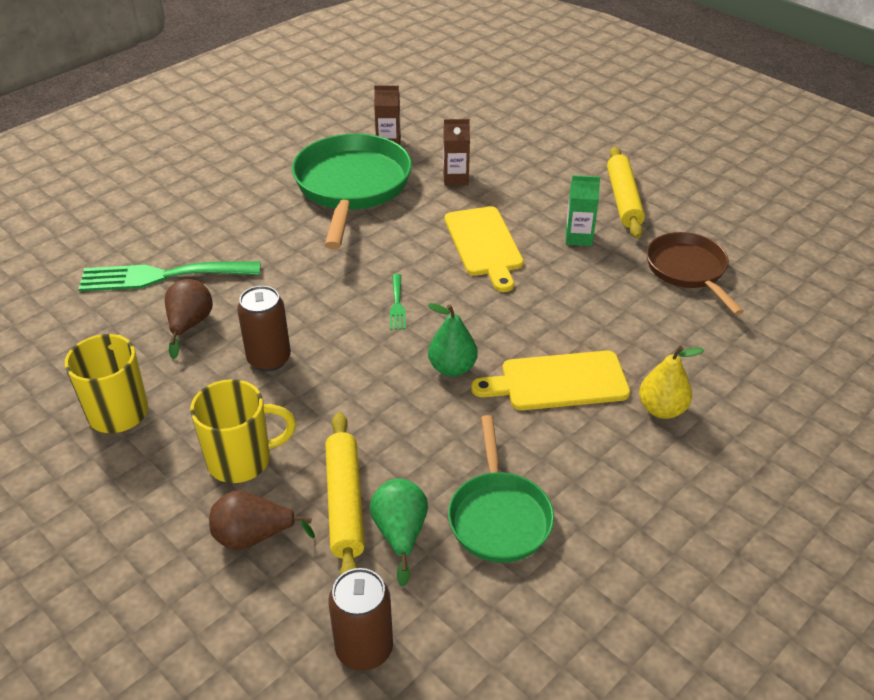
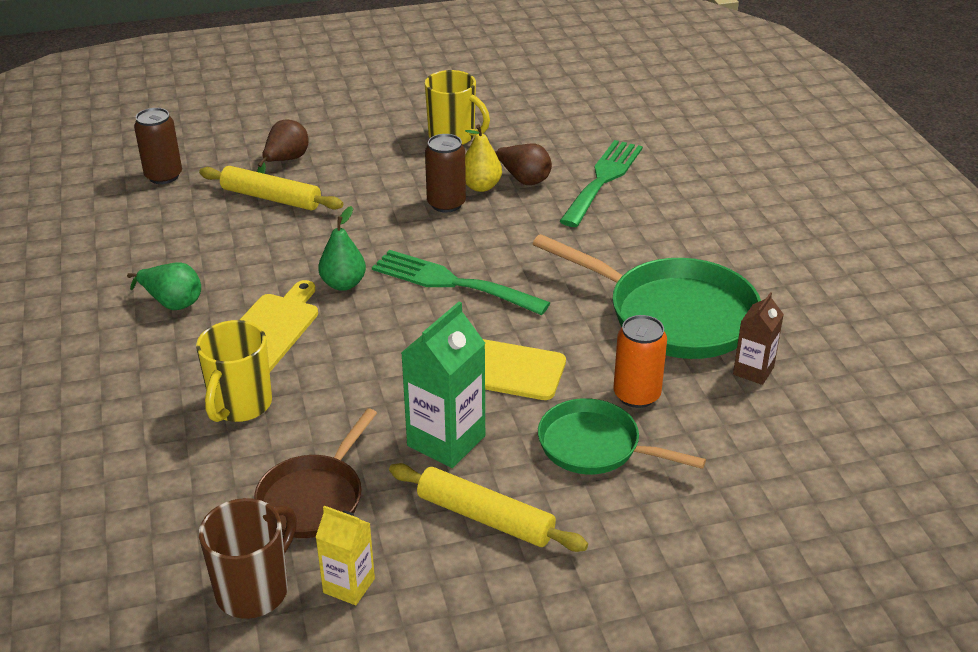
camera: 120 degrees right, 5 degrees down
yellow mug [190,379,296,483] -> yellow mug moved to [196,320,272,422]
green pear [370,478,428,586] -> green pear moved to [127,262,201,310]
green fork [390,274,406,330] -> green fork [372,250,550,315], size x2.22
brown carton [443,119,470,186] -> orange can [614,315,667,408]
green pan [448,415,554,563] -> green pan moved to [538,398,706,474]
green carton [566,175,600,246] -> green carton [401,302,485,468], size x1.68
yellow pear [639,346,704,419] -> yellow pear moved to [465,125,502,192]
brown pan [646,232,744,315] -> brown pan turned 105 degrees clockwise [254,408,377,538]
none -> brown mug [199,498,297,619]
none -> yellow carton [315,506,375,605]

